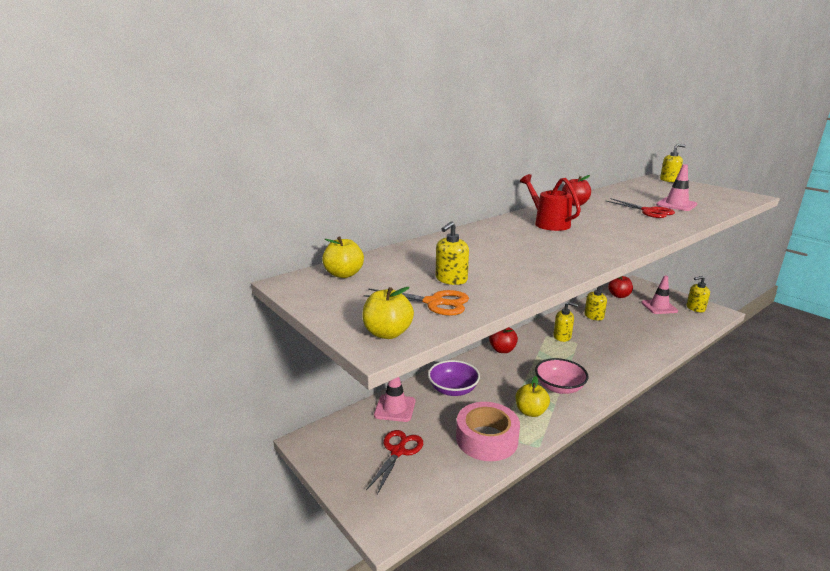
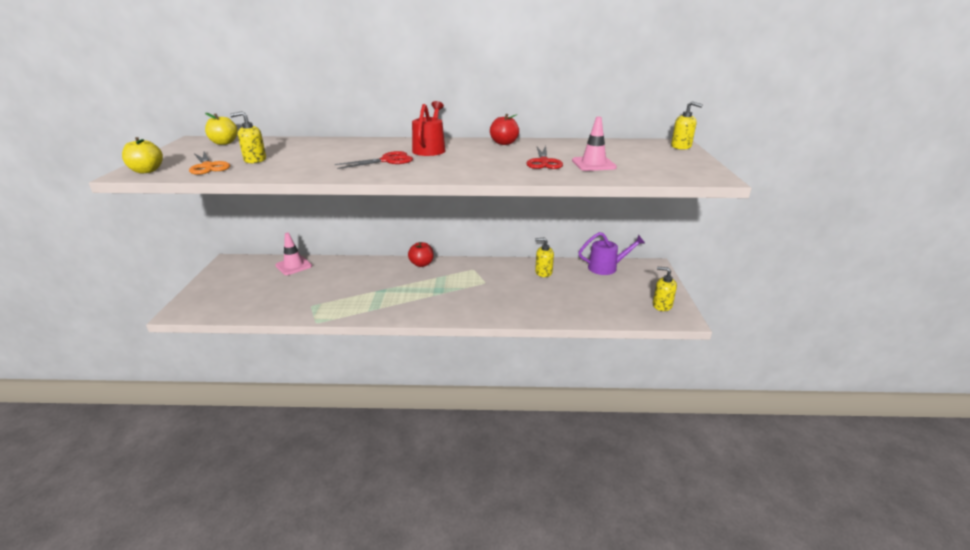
camera: 40 degrees right, 5 degrees up
red scissors [366,430,423,495] -> red scissors moved to [335,151,413,169]
purple bowl [428,360,480,396] -> none
pink tape [456,402,520,461] -> none
yellow apple [516,376,550,417] -> none
pink bowl [535,358,589,394] -> none
yellow soap dispenser [553,302,578,342] -> none
red apple [608,276,633,298] -> purple watering can [578,232,645,275]
pink traffic cone [641,275,678,314] -> none

